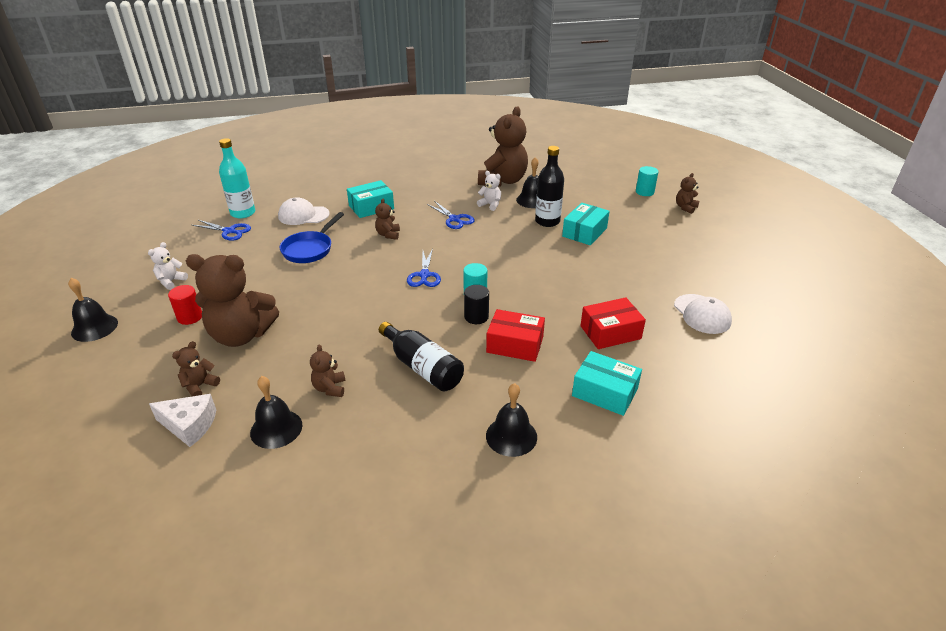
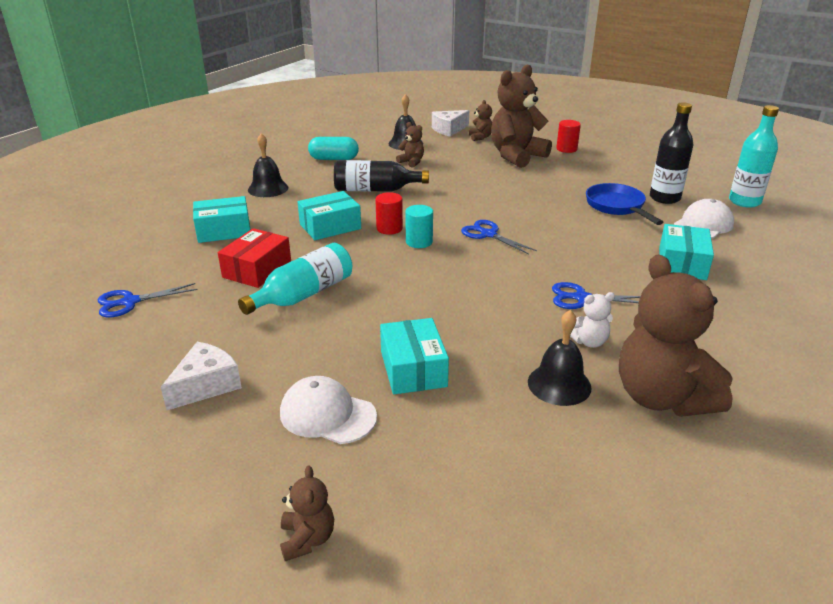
camera: 135 degrees right, 5 degrees down
black bell [68,278,118,342] -> none
white teddy bear [148,242,188,290] -> none
blue scissors [192,220,251,241] -> blue scissors moved to [98,283,198,317]
brown teddy bear [375,198,400,240] -> none
black cylinder [464,285,489,324] -> red cylinder [375,192,403,235]
red box [486,309,545,362] -> turquoise box [298,191,361,240]
black bottle [535,146,564,227] -> black bottle moved to [650,102,693,204]
turquoise cylinder [636,166,658,196] -> none
white cap [674,294,732,334] -> white cap moved to [280,376,377,444]
none -> white cheese [161,342,242,410]
none -> turquoise bottle [238,243,352,315]
none -> turquoise capsule [308,137,359,160]

